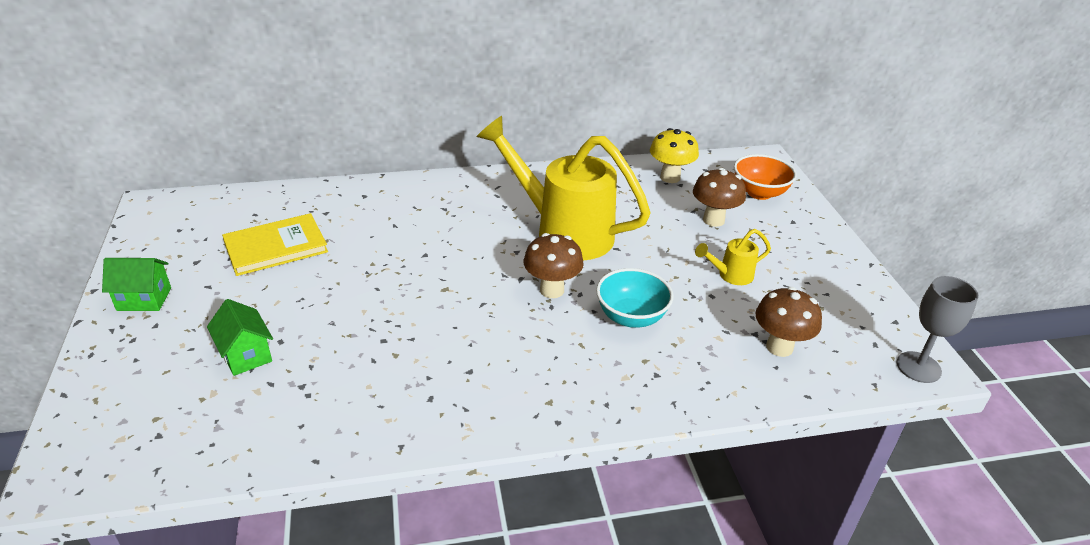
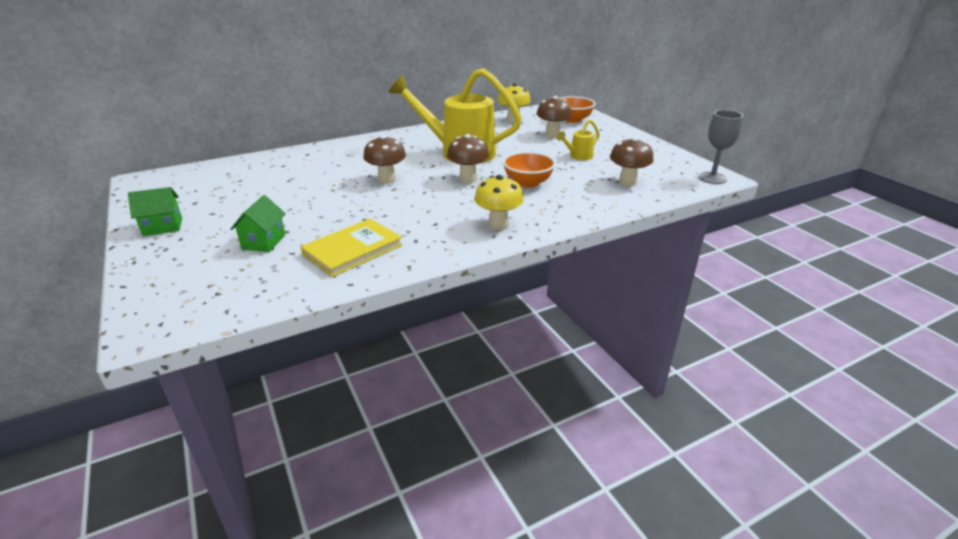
camera: 15 degrees left, 5 degrees down
green house [207,299,273,376] -> green house turned 60 degrees clockwise [230,195,286,252]
yellow book [222,213,328,276] -> yellow book moved to [301,219,403,277]
turquoise bowl [596,268,673,328] -> orange bowl [503,152,556,188]
none -> brown mushroom [363,135,406,184]
none -> yellow mushroom [474,175,524,230]

